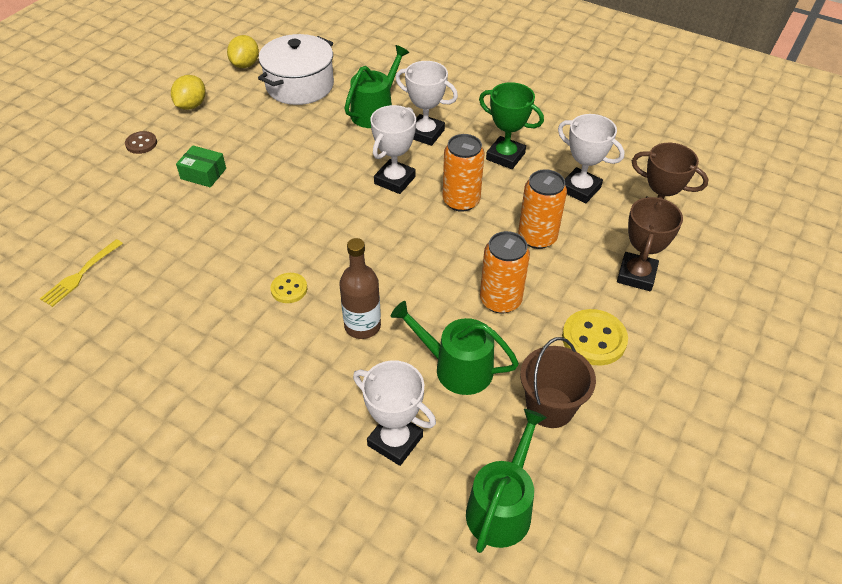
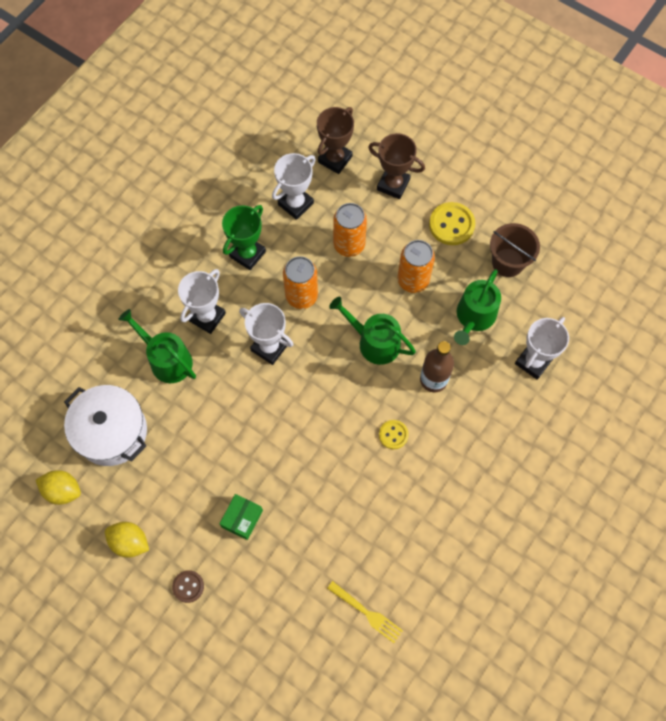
camera: 85 degrees left, 20 degrees up
green watering can [466,409,547,553] -> green watering can moved to [329,297,416,365]

